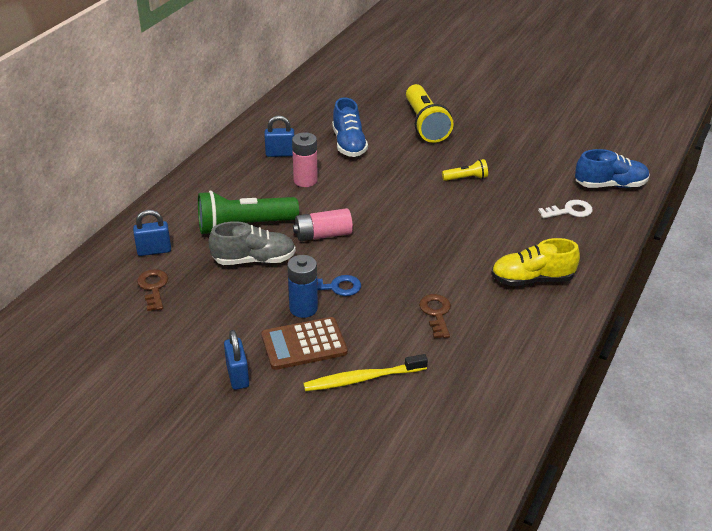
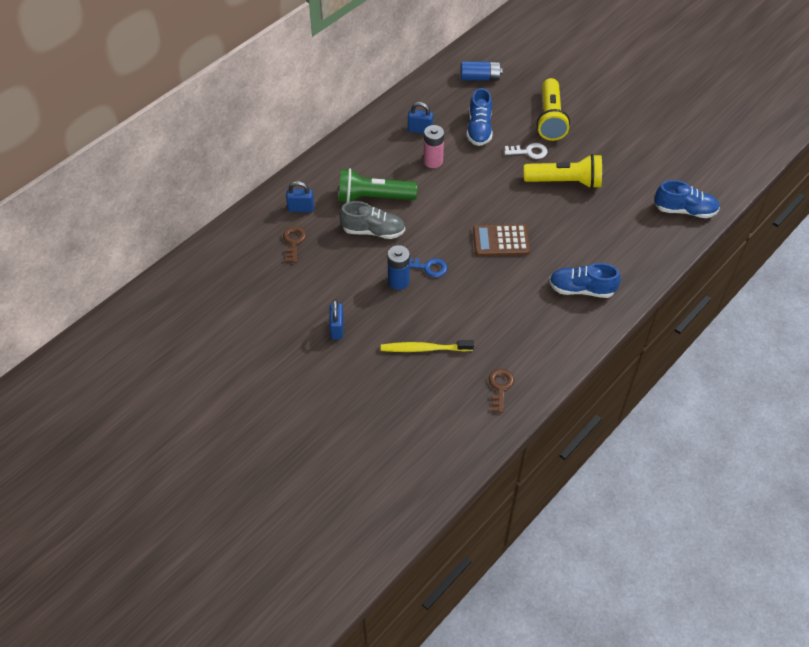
camera: 15 degrees right, 15 degrees up
brown calculator [261,317,348,370] -> brown calculator moved to [473,224,530,256]
pink battery [293,208,353,241] -> none
brown key [419,294,451,338] -> brown key moved to [489,369,514,413]
yellow flashlight [442,159,488,181] -> yellow flashlight [524,154,602,189], size x2.06
yellow shoe [491,238,580,286] -> blue shoe [549,263,621,298]
white key [538,200,592,218] -> white key moved to [504,143,547,159]
none -> blue battery [461,61,502,81]

